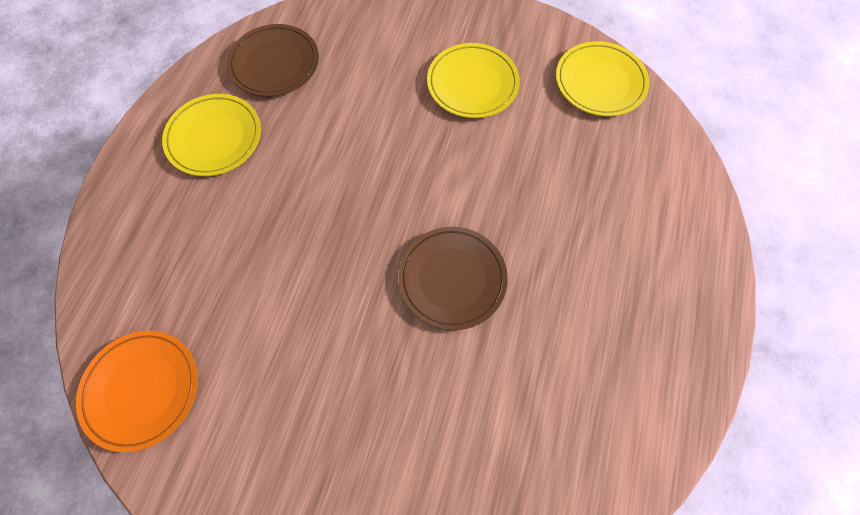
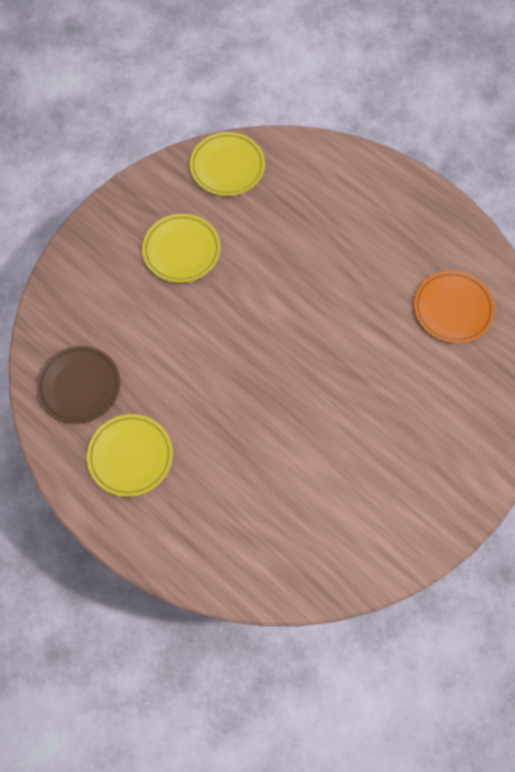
camera: 65 degrees left, 0 degrees up
orange plate [76,331,198,452] -> orange plate moved to [414,271,495,344]
brown plate [398,227,508,330] -> none

